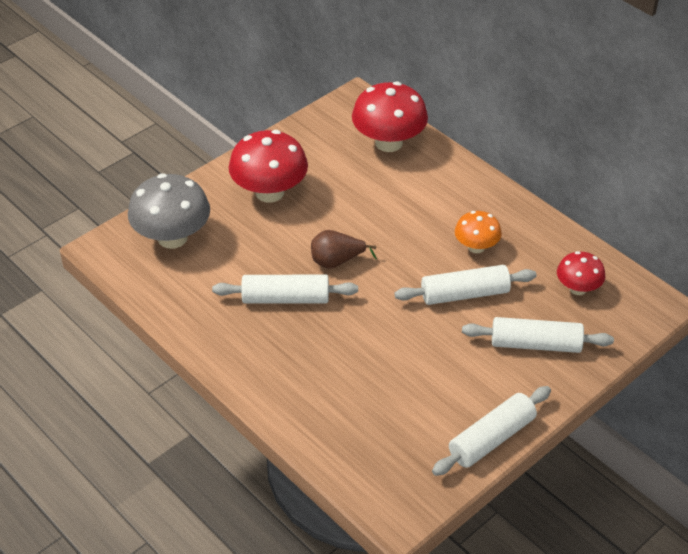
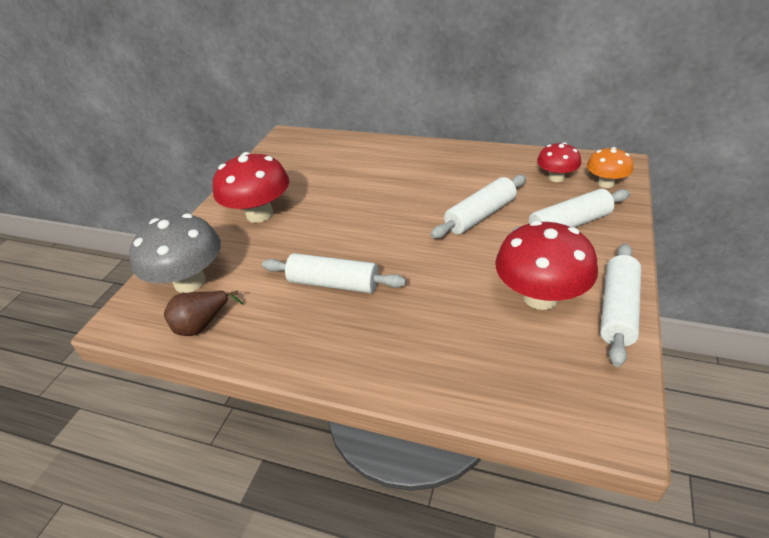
camera: 25 degrees left, 5 degrees down
white rolling pin [212,275,358,304] -> white rolling pin turned 45 degrees clockwise [262,253,406,293]
brown pear [311,230,377,269] -> brown pear moved to [164,291,243,336]
red mushroom [352,82,428,152] -> red mushroom moved to [495,221,598,310]
orange mushroom [455,211,502,253] -> orange mushroom moved to [587,147,633,188]

